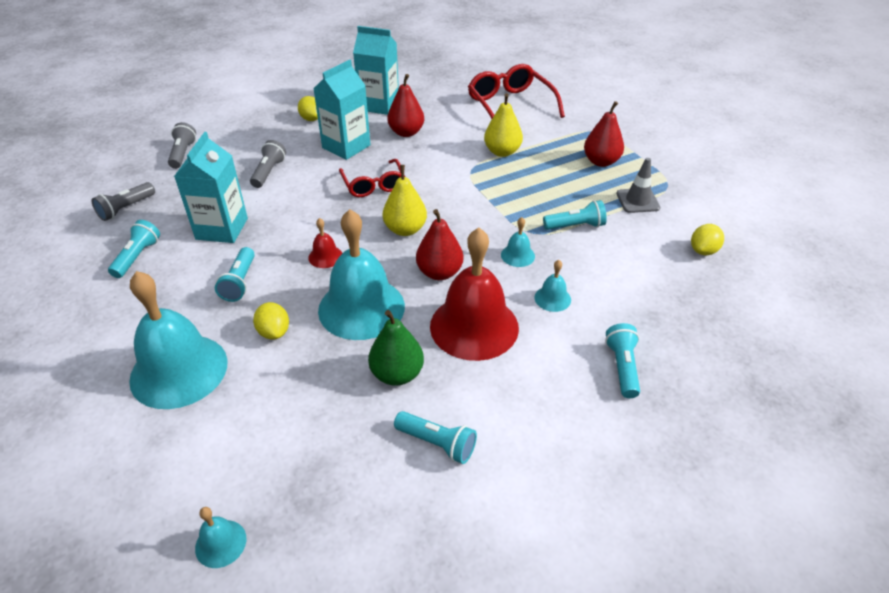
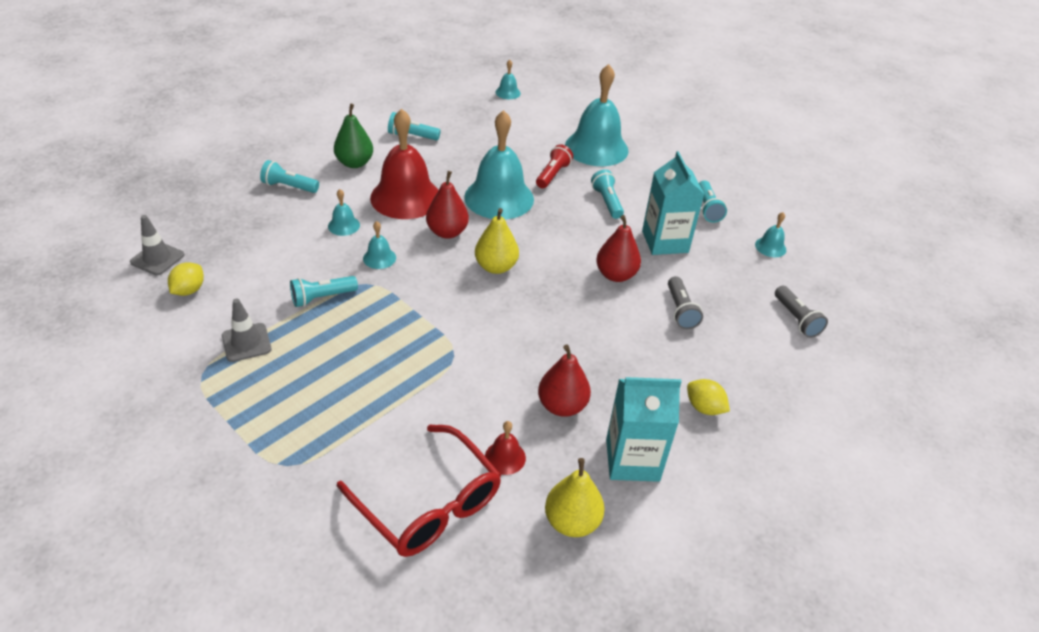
camera: 160 degrees right, 0 degrees up
grey flashlight [91,182,155,221] -> turquoise bell [755,212,786,257]
yellow lemon [253,302,289,339] -> red flashlight [536,145,573,188]
red bell [308,218,342,268] -> red bell moved to [485,421,526,475]
turquoise carton [313,60,370,160] -> none
red glasses [339,159,405,197] -> none
green pear [368,310,424,386] -> green pear moved to [334,103,373,168]
yellow pear [484,93,523,157] -> yellow pear moved to [545,458,605,537]
red pear [584,101,624,167] -> red pear moved to [596,215,641,282]
turquoise flashlight [605,323,640,398] -> turquoise flashlight turned 120 degrees clockwise [260,160,319,193]
none -> grey traffic cone [130,215,185,275]

